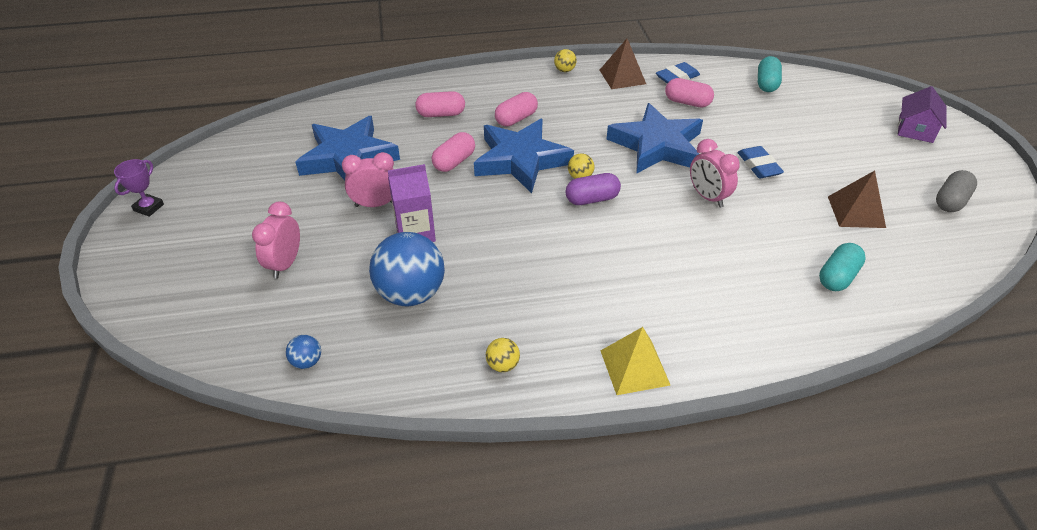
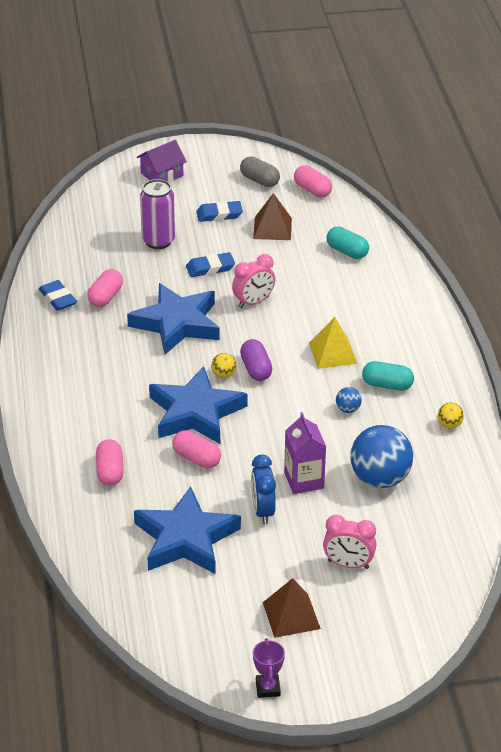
camera: 90 degrees left, 5 degrees down
purple trophy [114,159,164,217] -> purple trophy turned 60 degrees clockwise [253,638,285,698]
blue ball [286,335,321,369] -> blue ball moved to [336,387,361,413]
pink clock [342,152,394,207] -> blue clock [251,455,276,524]
pink capsule [495,92,538,126] -> pink capsule moved to [294,165,332,197]
yellow ball [554,49,576,72] -> none
brown pyramid [600,39,646,89] -> brown pyramid moved to [263,578,321,638]
yellow pyramid [601,327,670,395] -> yellow pyramid moved to [309,317,358,369]
turquoise capsule [758,56,782,92] -> turquoise capsule moved to [362,361,414,391]
purple house [898,86,947,143] -> purple house turned 60 degrees counterclockwise [137,140,187,183]
none -> purple can [140,179,175,249]
none -> blue eraser [196,201,243,222]

